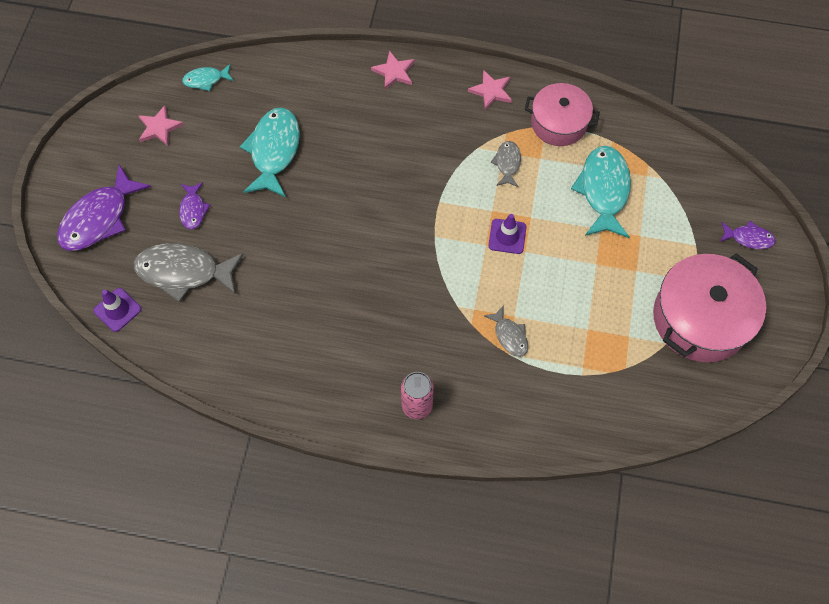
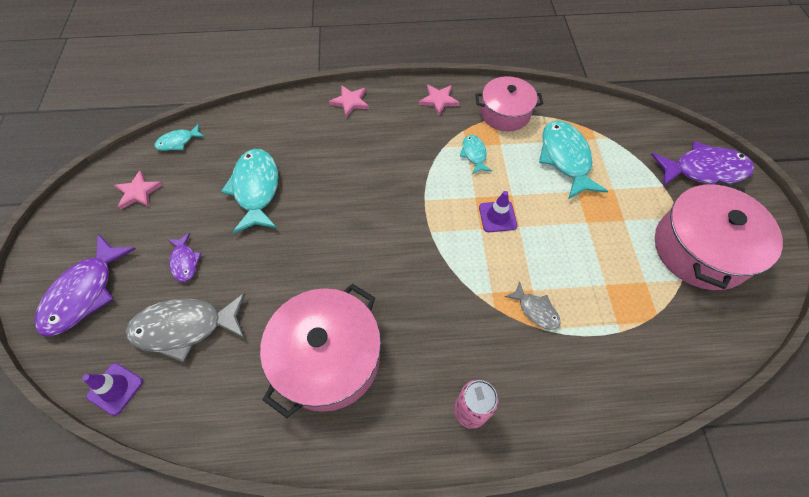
camera: 15 degrees left, 5 degrees down
grey fish [491,141,521,187] -> turquoise fish [460,135,492,174]
purple fish [720,221,776,249] -> purple fish [651,141,754,186], size x1.94
none -> pink pot [260,284,381,418]

